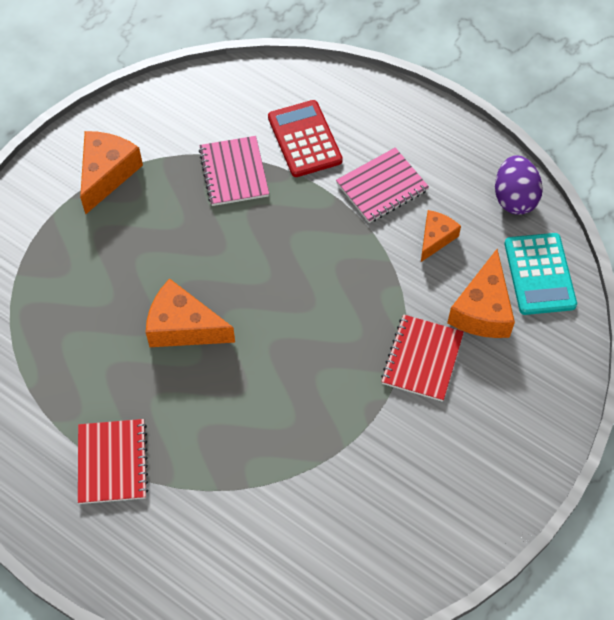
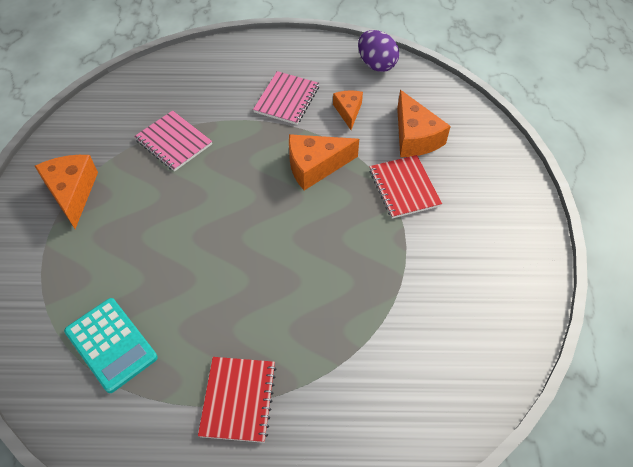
camera: 35 degrees left, 5 degrees down
red notebook [78,419,149,504] -> red notebook turned 45 degrees clockwise [198,357,276,443]
orange cheese [146,279,235,347] -> orange cheese moved to [289,134,359,190]
red calculator [268,100,343,177] -> none
turquoise calculator [505,233,577,315] -> turquoise calculator moved to [64,298,158,393]

